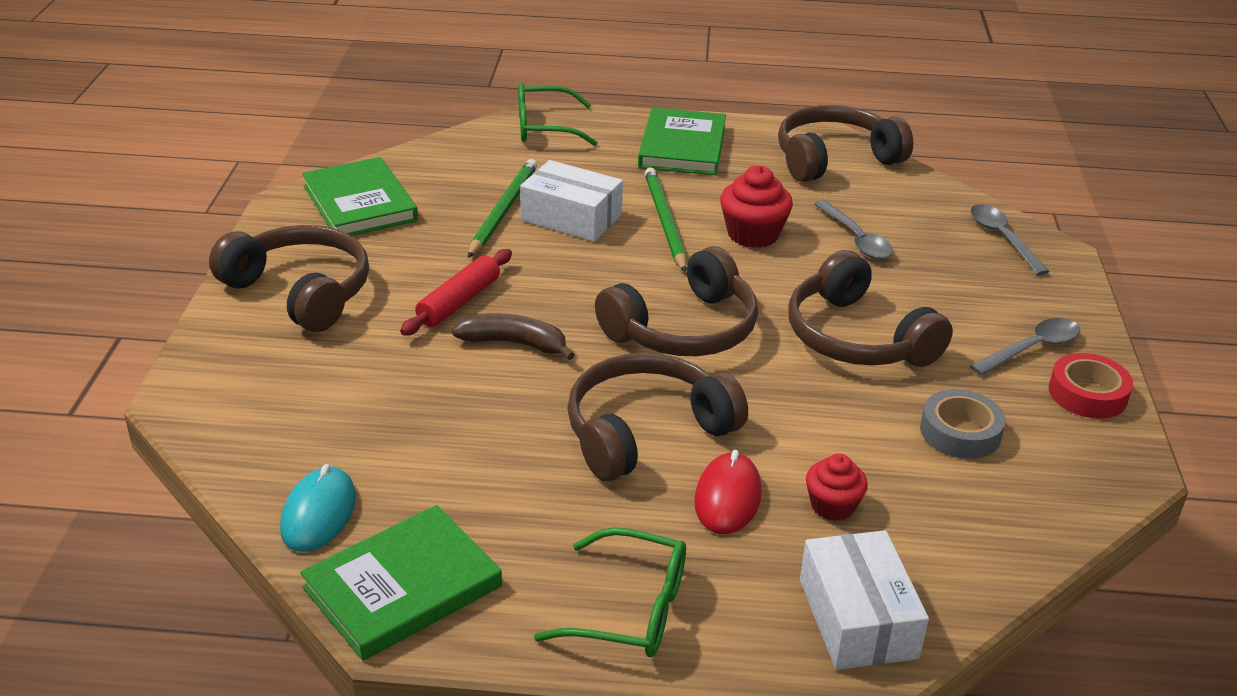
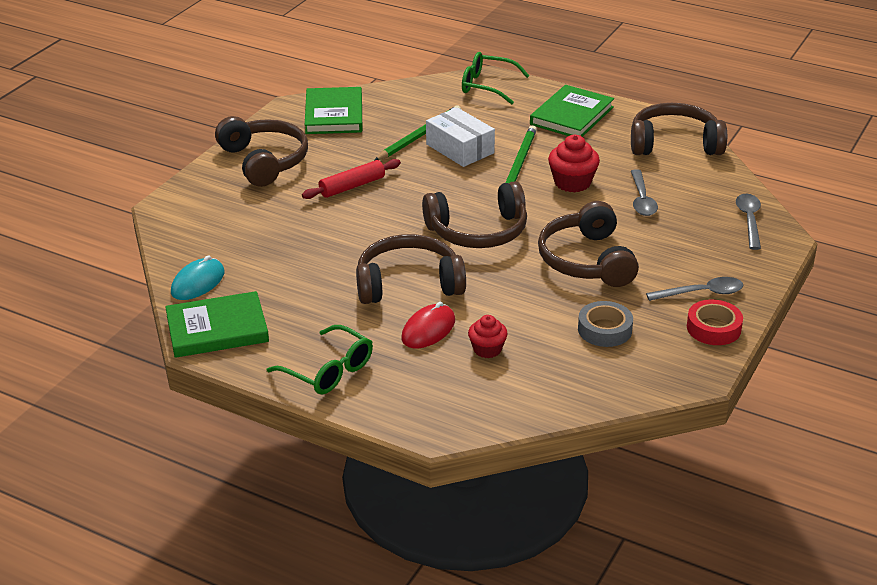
camera: 25 degrees right, 0 degrees up
brown banana [452,313,575,360] -> none
white box [800,530,929,670] -> none

